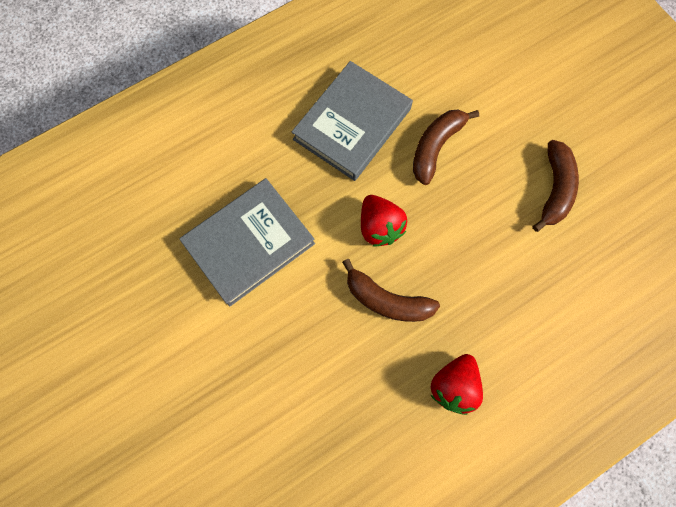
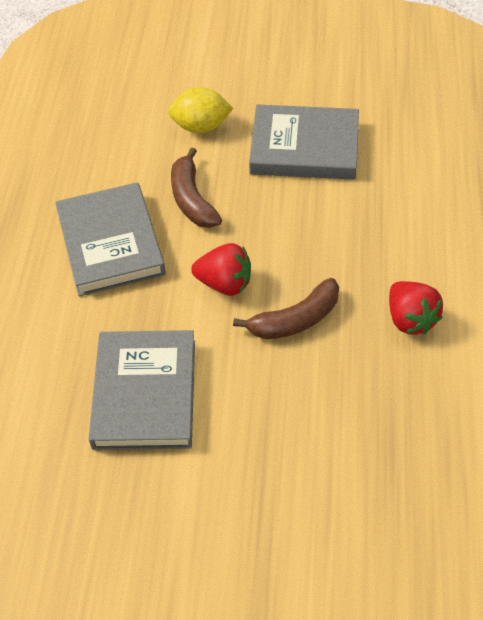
camera: 50 degrees left, 20 degrees down
brown banana [533,140,579,232] -> grey book [249,104,359,180]
none -> yellow lemon [168,87,233,133]

